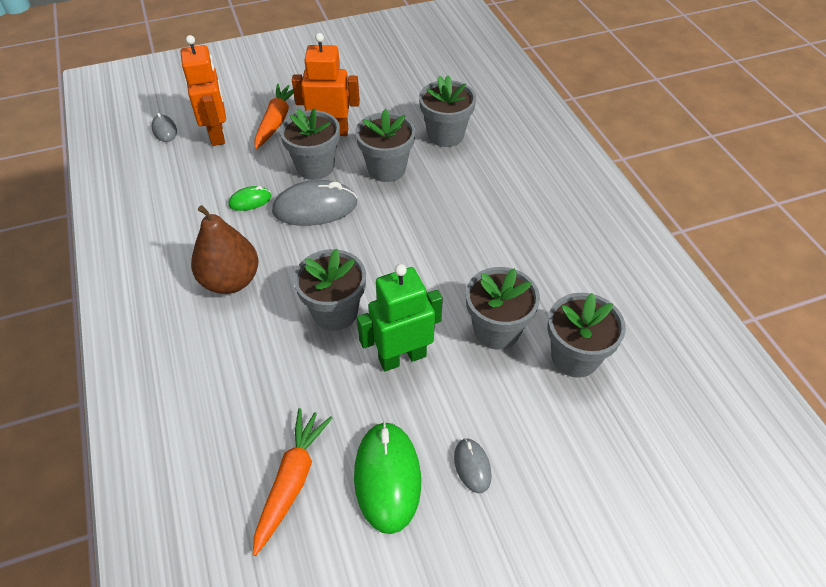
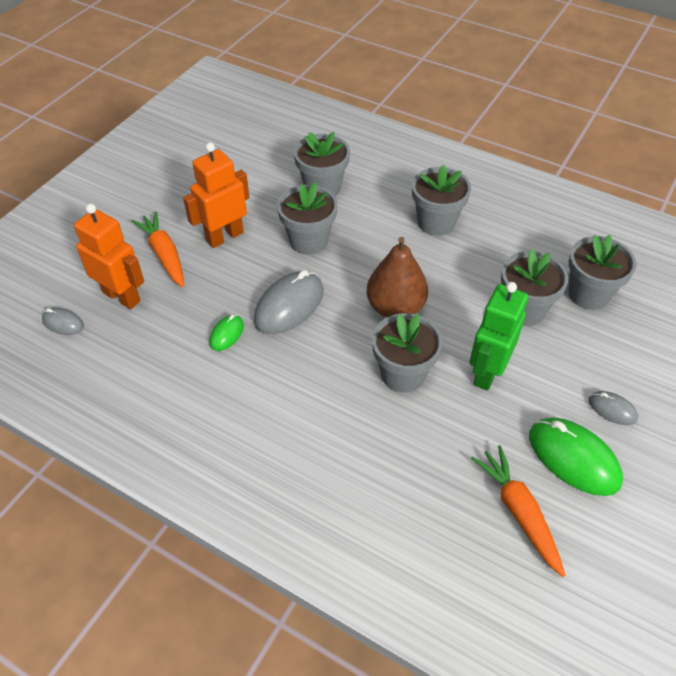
camera: 40 degrees left, 0 degrees up
brown pear [191,205,258,294] -> brown pear moved to [367,237,428,318]
grey flower pot [280,108,340,180] -> grey flower pot moved to [412,165,471,236]

